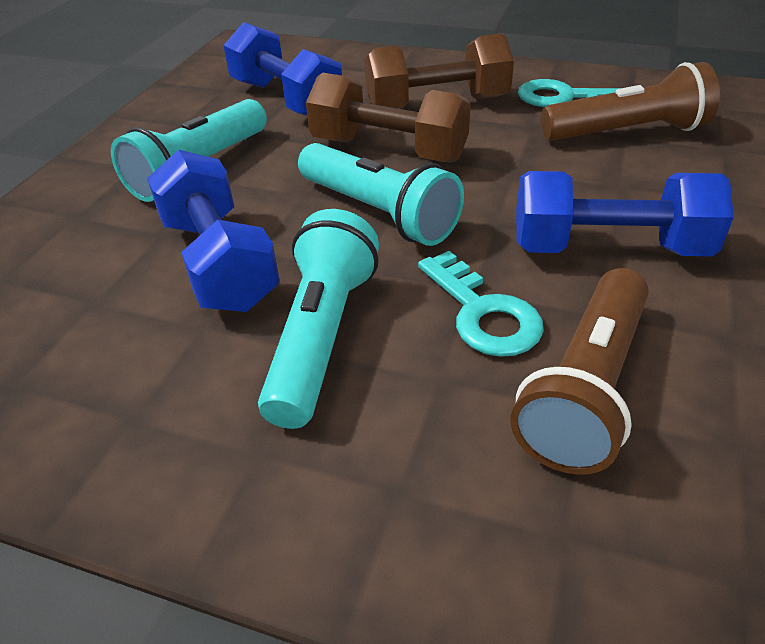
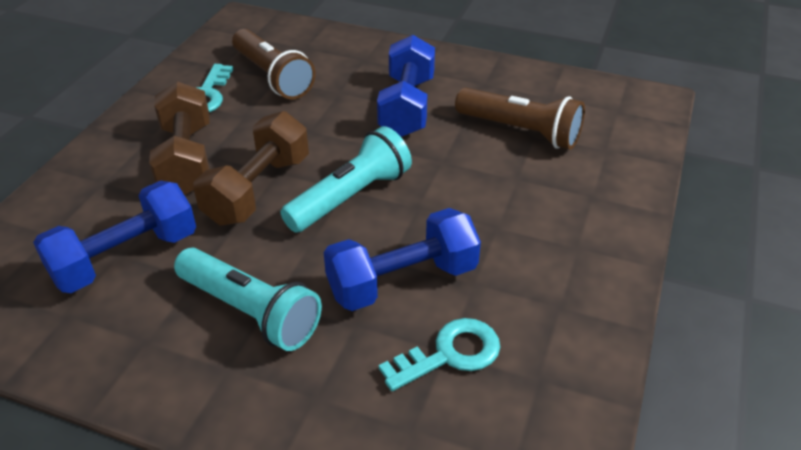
camera: 90 degrees left, 0 degrees up
turquoise flashlight [258,209,379,429] -> none
turquoise key [418,251,544,357] -> turquoise key moved to [379,318,500,391]
brown flashlight [541,62,720,141] -> brown flashlight turned 150 degrees clockwise [232,29,316,99]

